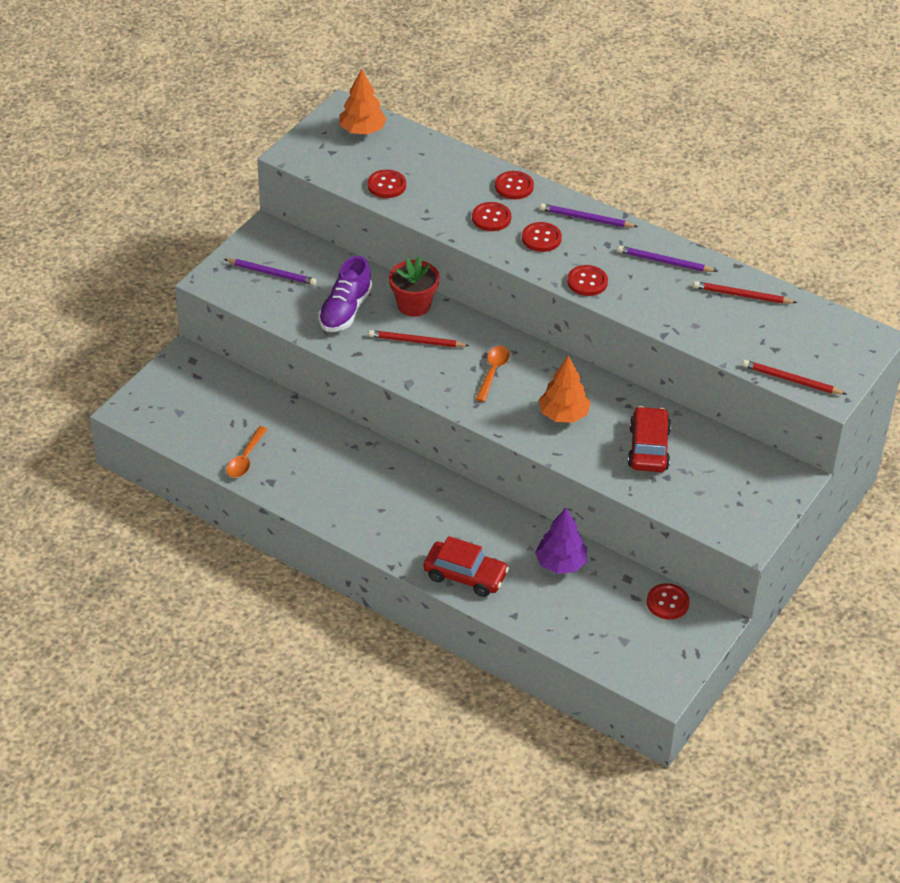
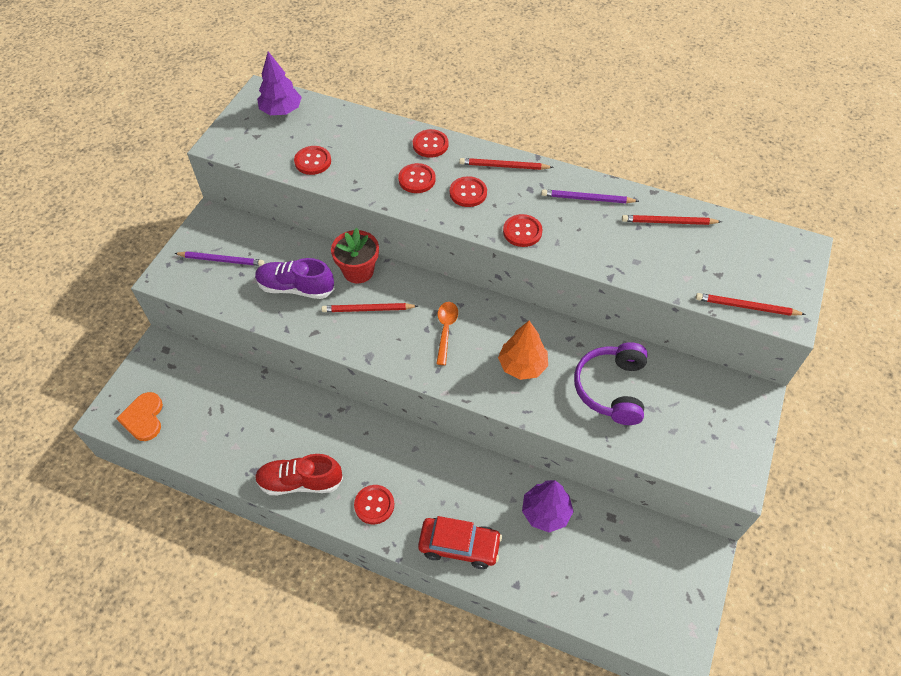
camera: 10 degrees left, 10 degrees up
orange spoon [226,426,268,478] -> none
purple shoe [319,256,372,332] -> purple shoe turned 90 degrees clockwise [255,258,335,299]
orange tree [339,69,387,135] -> purple tree [257,52,302,115]
purple pencil [540,203,638,227] -> red pencil [459,158,554,170]
red car [628,406,671,472] -> purple headphones [574,342,648,425]
red button [647,583,690,619] -> red button moved to [354,485,394,524]
none -> orange heart [116,392,163,441]
none -> red shoe [255,454,343,495]

